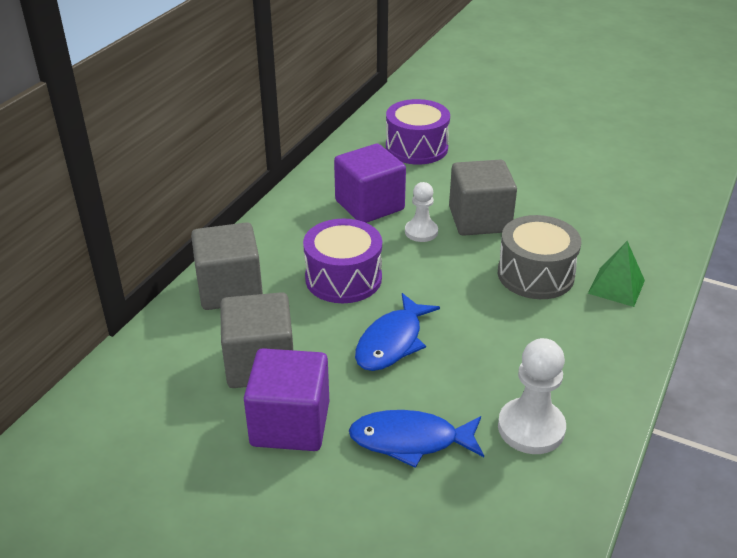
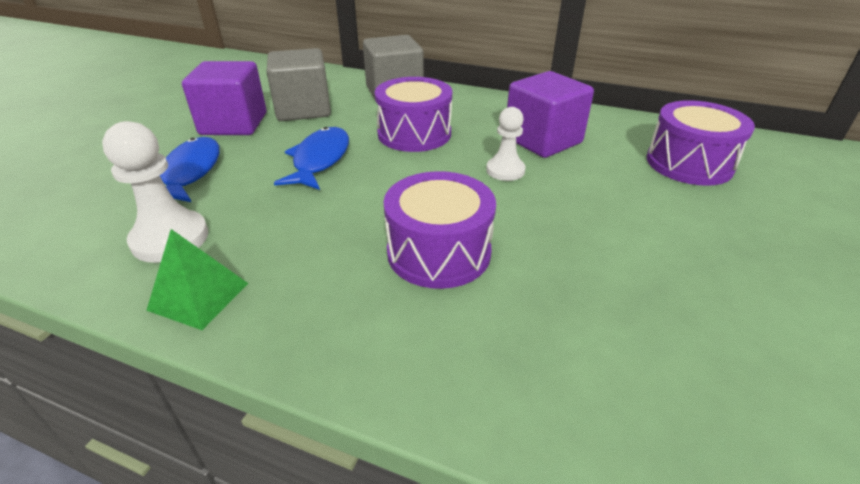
camera: 85 degrees right, 0 degrees up
blue fish [355,293,440,371] -> blue fish turned 75 degrees clockwise [274,127,349,190]
grey cube [449,160,517,236] -> none
grey drum [498,215,581,299] -> purple drum [384,171,496,289]
green pyramid [588,241,645,307] -> green pyramid moved to [146,229,248,330]

